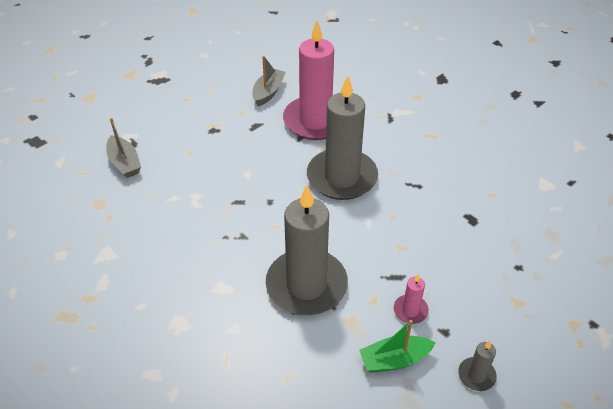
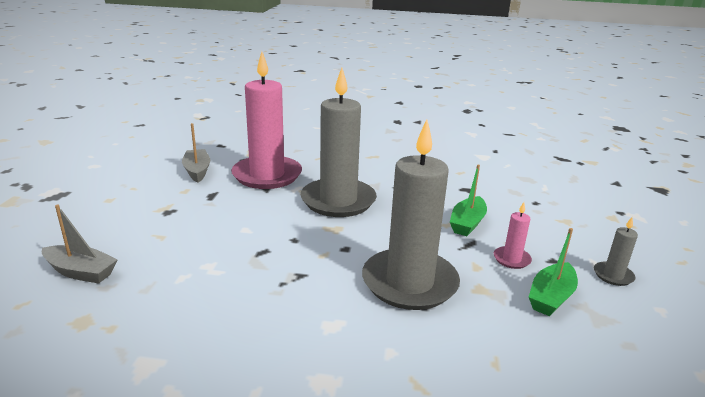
camera: 40 degrees left, 20 degrees down
none -> green boat [450,164,487,236]

